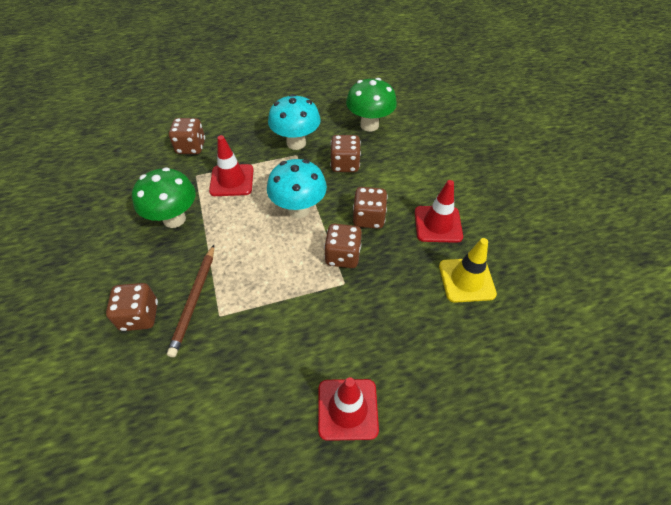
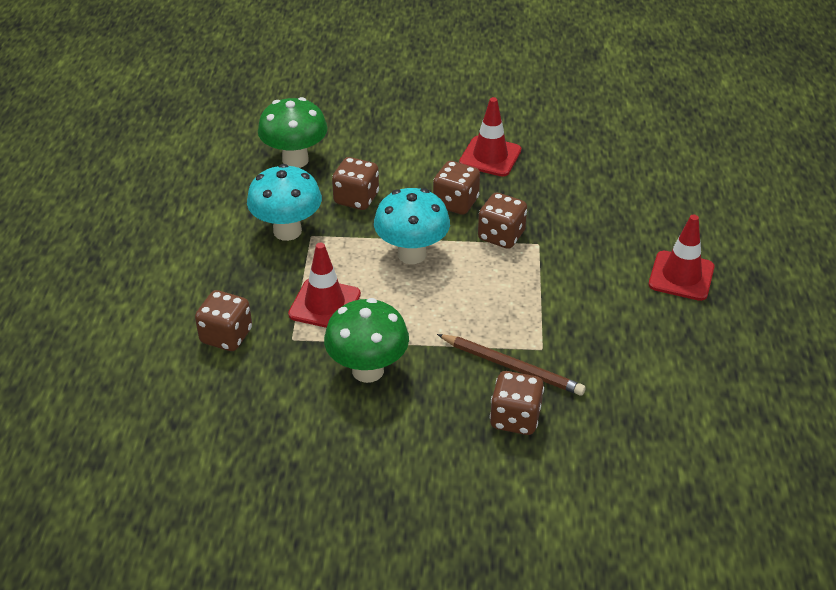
camera: 70 degrees left, 10 degrees down
yellow traffic cone [439,238,497,303] -> none

